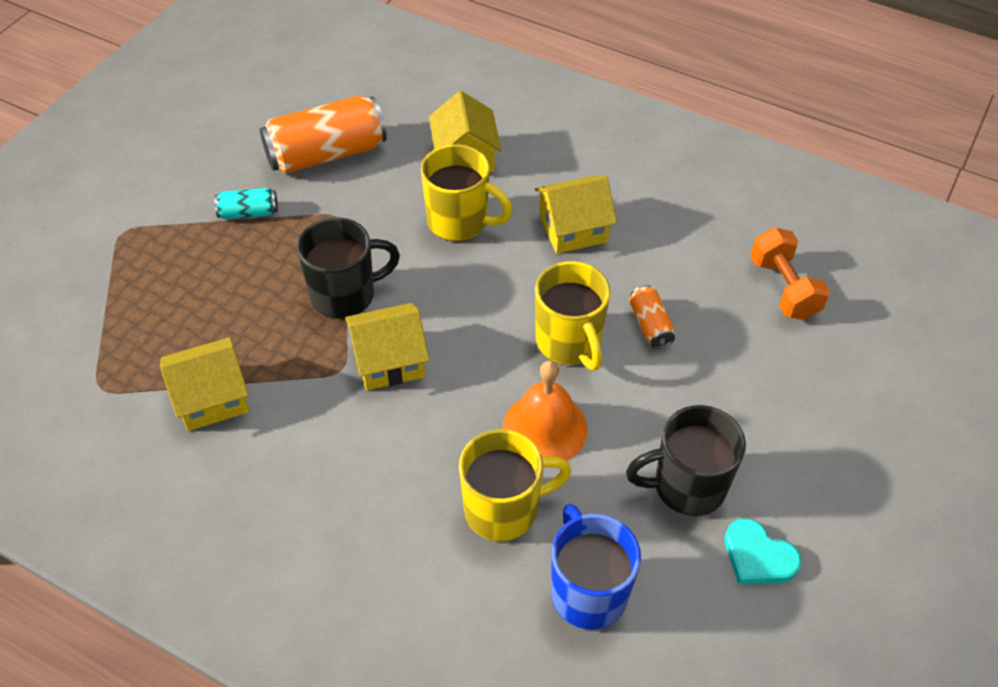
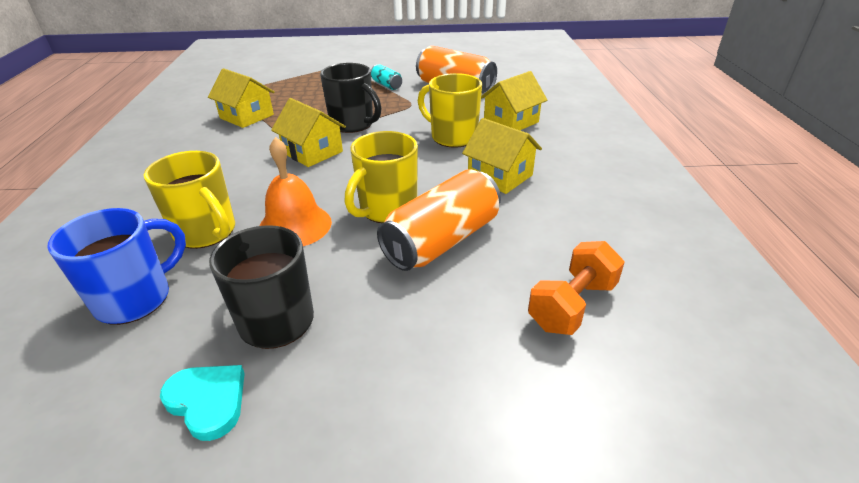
camera: 60 degrees right, 15 degrees down
yellow mug [421,144,513,242] -> yellow mug turned 135 degrees clockwise [418,73,482,148]
orange can [629,285,675,349] -> orange can [377,169,501,271], size x2.07
turquoise heart [725,518,801,584] -> turquoise heart turned 120 degrees clockwise [160,365,245,441]

